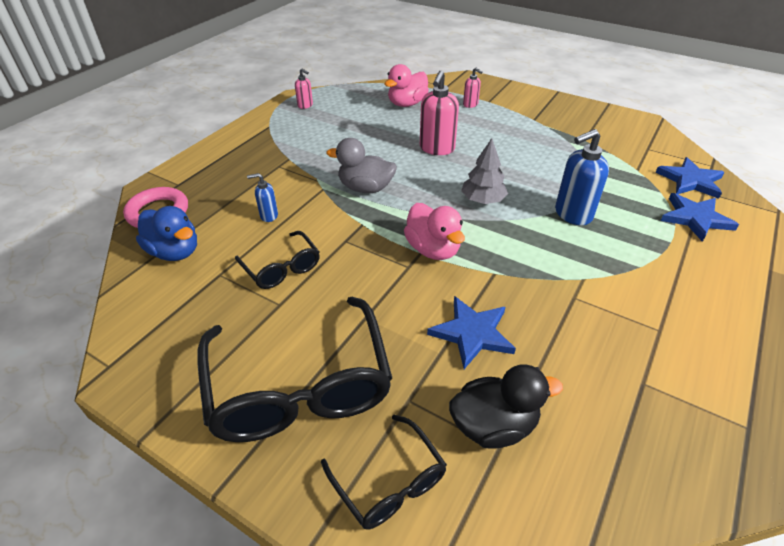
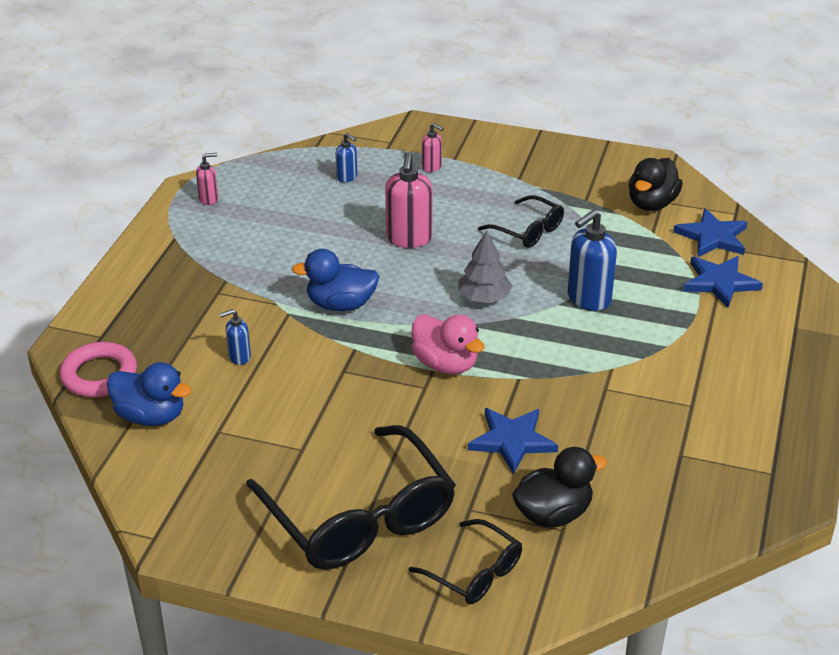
camera: 15 degrees left, 5 degrees down
black glasses [235,231,320,289] -> black glasses moved to [478,195,564,248]
pink soap dispenser [295,68,313,109] -> pink soap dispenser turned 45 degrees counterclockwise [196,153,218,205]
grey duck [326,138,397,193] -> blue duck [292,249,380,311]
pink duck [385,64,429,107] -> blue soap dispenser [335,133,357,182]
none -> black duck [629,158,683,211]

